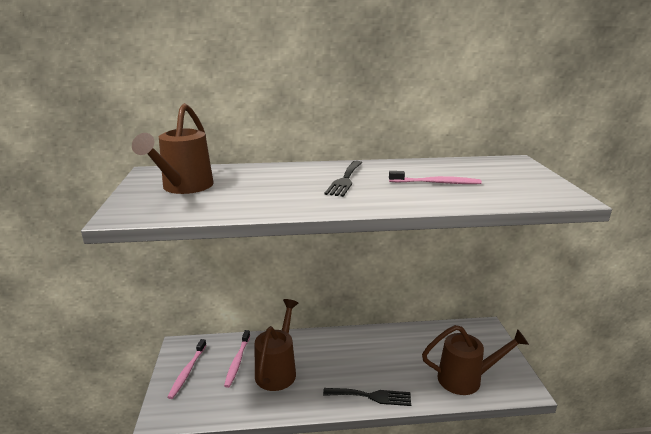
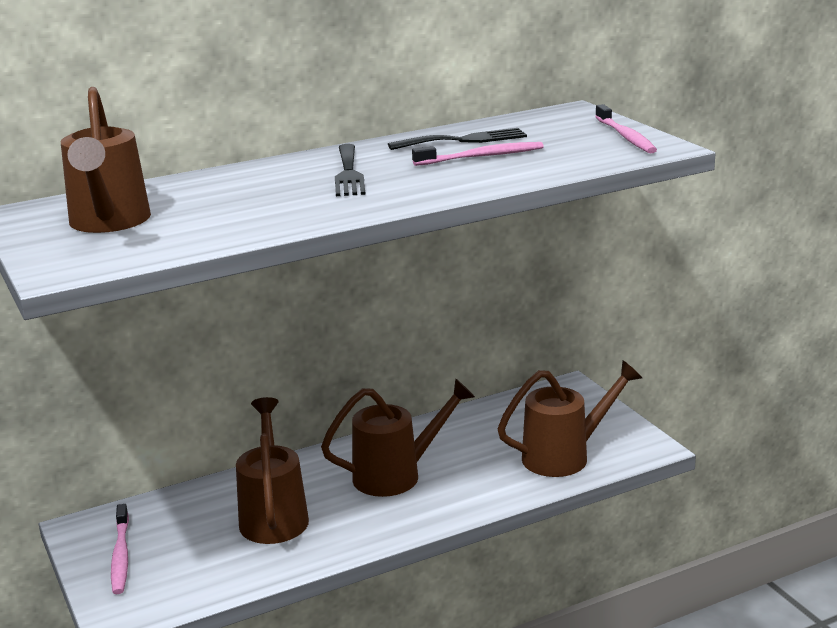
camera: 20 degrees left, 0 degrees up
pink toothbrush [224,330,250,388] -> pink toothbrush moved to [595,104,657,153]
black fork [323,388,411,406] -> black fork moved to [388,128,527,150]
none -> brown watering can [321,378,475,497]

